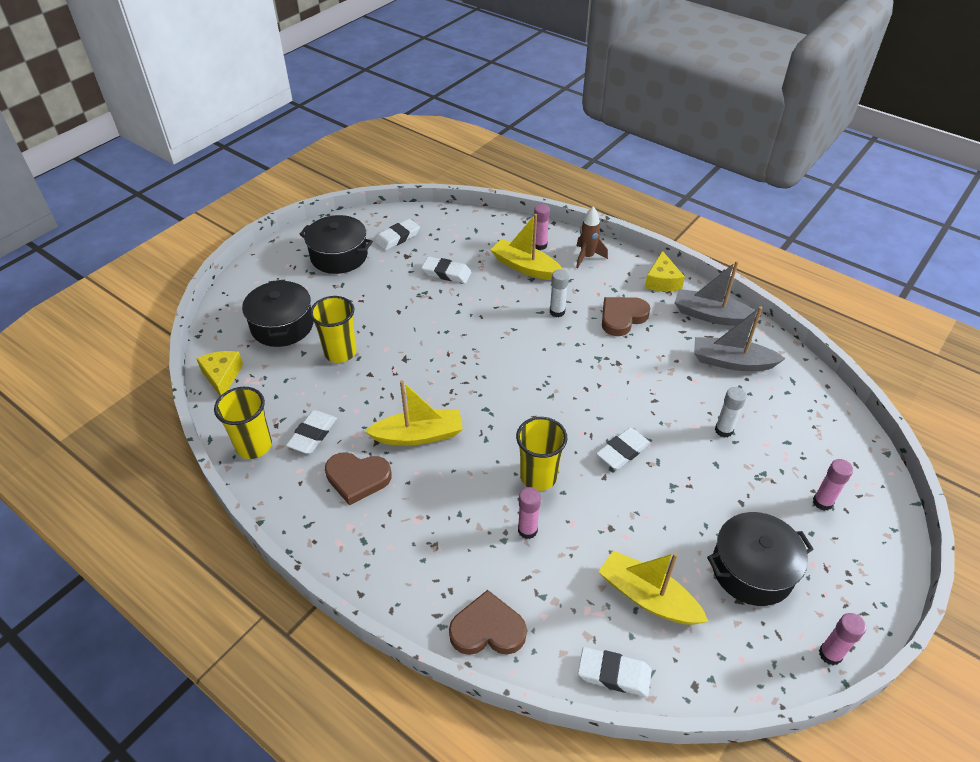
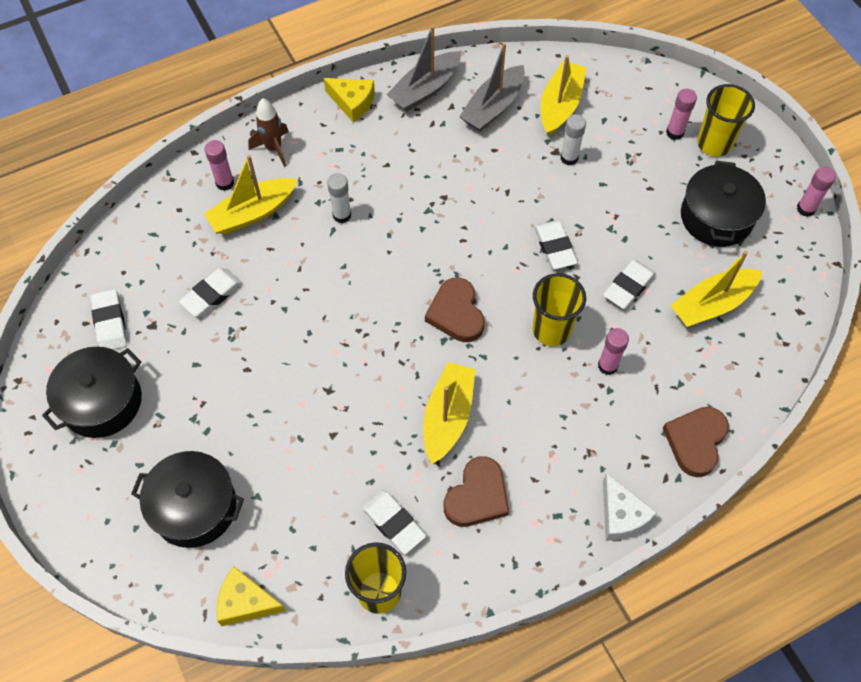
camera: 65 degrees left, 15 degrees up
yellow cup [310,296,356,363] -> yellow cup moved to [697,84,755,157]
white eraser [578,647,652,697] -> white eraser moved to [603,260,656,309]
brown heart [602,297,650,336] -> brown heart moved to [425,277,485,342]
none -> yellow boat [541,55,586,136]
none -> white cheese [603,473,657,541]

